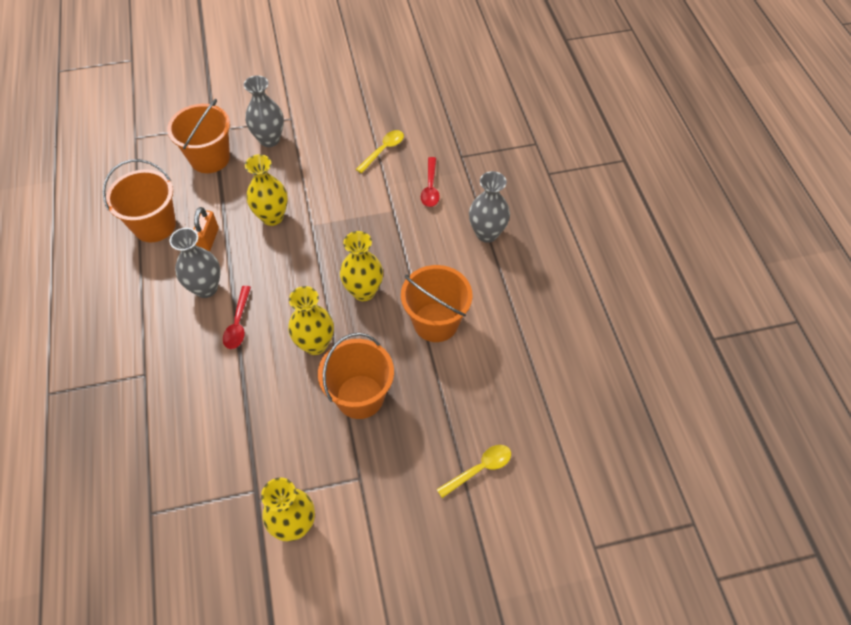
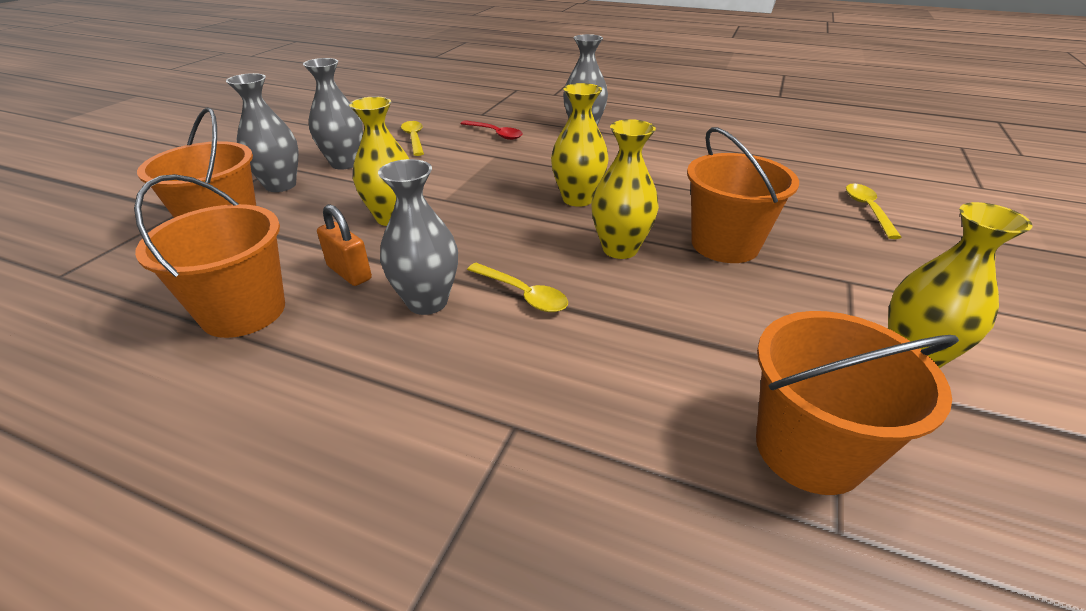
camera: 55 degrees left, 20 degrees down
red spoon [223,286,251,349] -> yellow spoon [467,263,568,312]
orange bucket [401,265,472,342] -> orange bucket moved to [756,311,959,495]
none -> grey vase [303,58,363,170]

